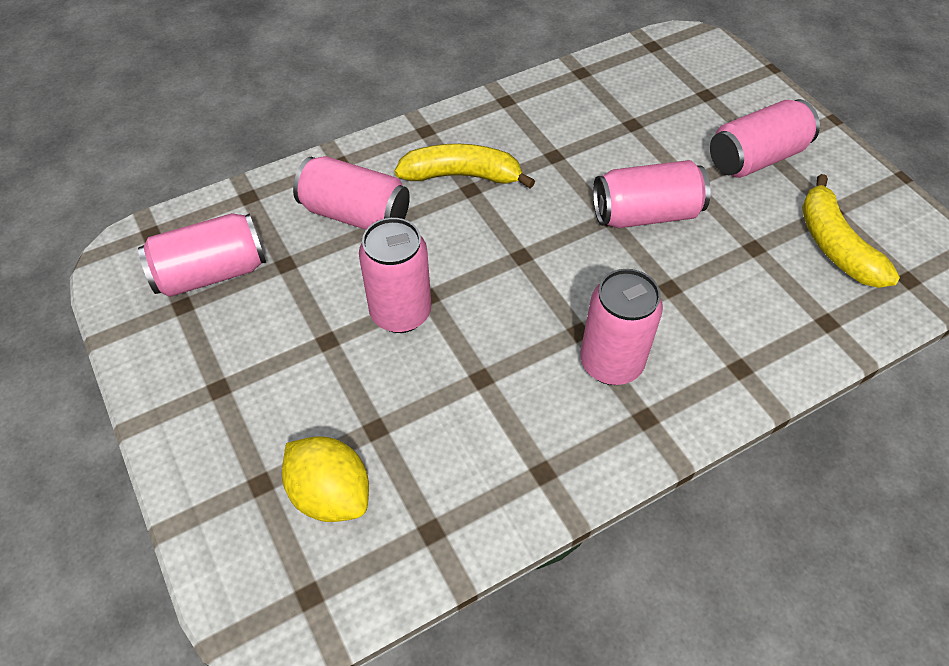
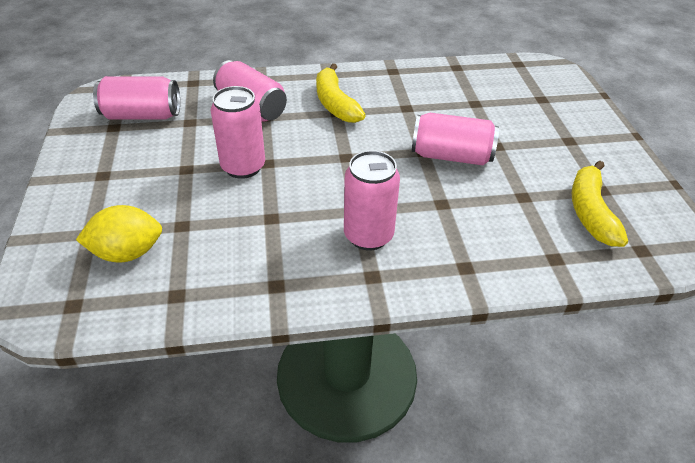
camera: 20 degrees right, 10 degrees down
yellow lemon [282,437,369,522] -> yellow lemon turned 75 degrees counterclockwise [76,205,162,263]
yellow banana [395,144,535,189] -> yellow banana turned 135 degrees counterclockwise [316,63,366,123]
pink can [710,99,820,178] -> none

